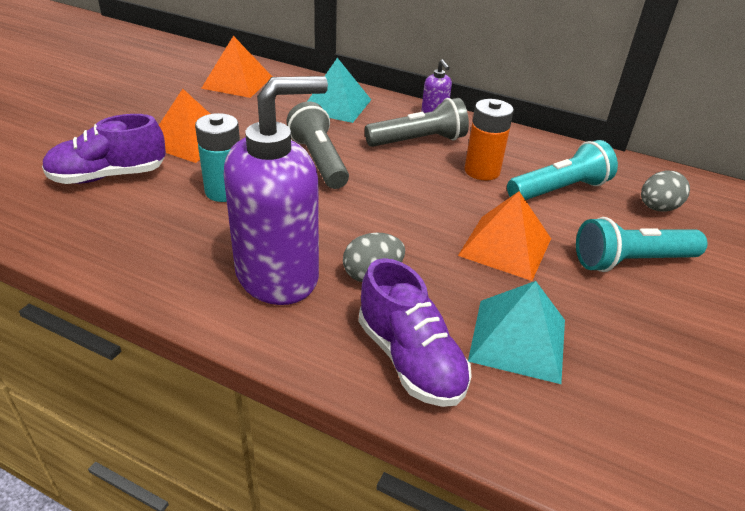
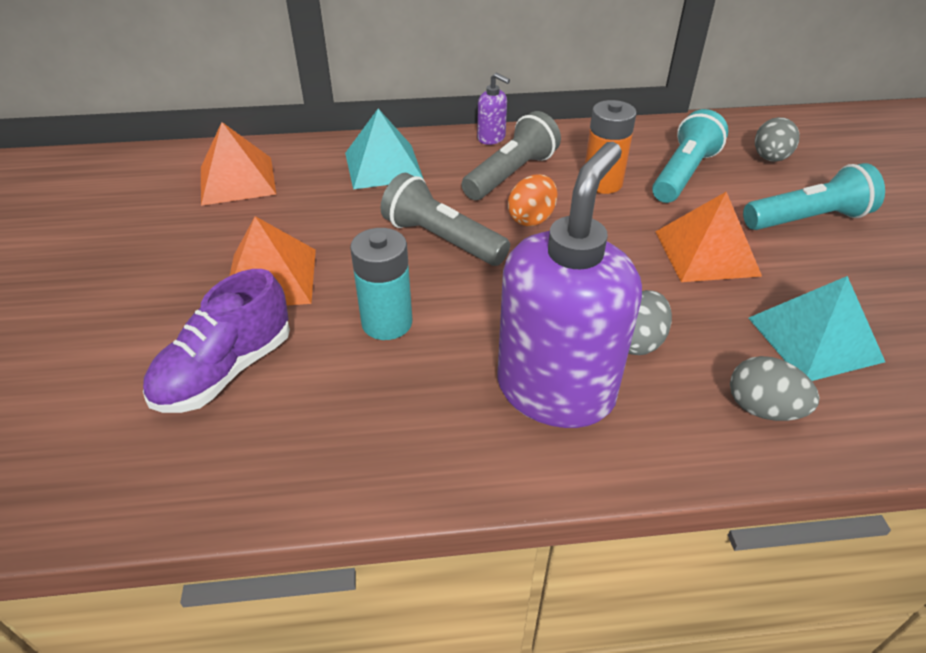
camera: 30 degrees left, 5 degrees up
purple shoe [358,258,472,407] -> grey egg [730,356,820,421]
turquoise flashlight [576,217,708,272] -> turquoise flashlight turned 150 degrees counterclockwise [743,163,885,230]
none -> orange egg [508,174,557,226]

